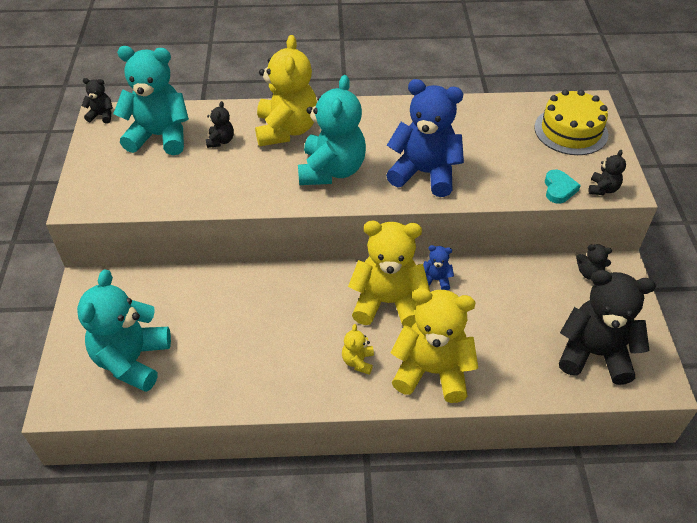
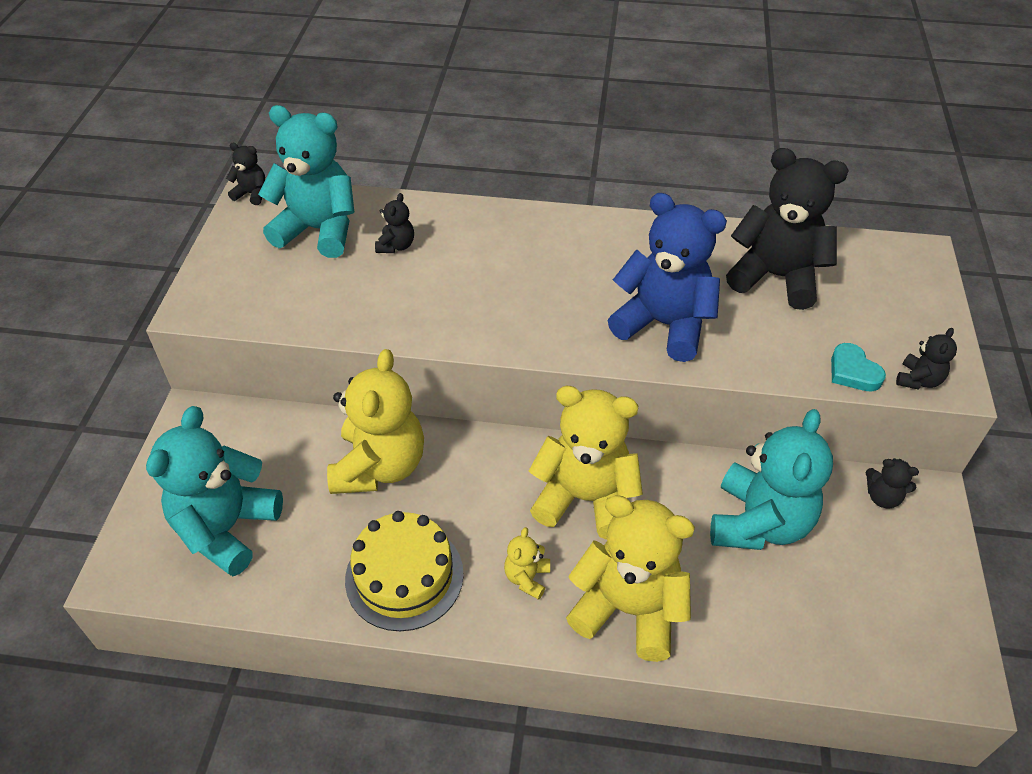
camera: 10 degrees right, 0 degrees up
yellow teddy bear [255,35,317,146] -> yellow teddy bear moved to [327,349,424,494]
turquoise teddy bear [298,75,366,185] -> turquoise teddy bear moved to [710,409,833,550]
blue teddy bear [423,245,454,291] -> none
yellow cake [534,89,608,155] -> yellow cake moved to [345,511,464,631]
turquoise heart [545,169,581,204] -> turquoise heart turned 135 degrees clockwise [831,343,886,392]
black teddy bear [559,270,656,385] -> black teddy bear moved to [726,148,849,310]

